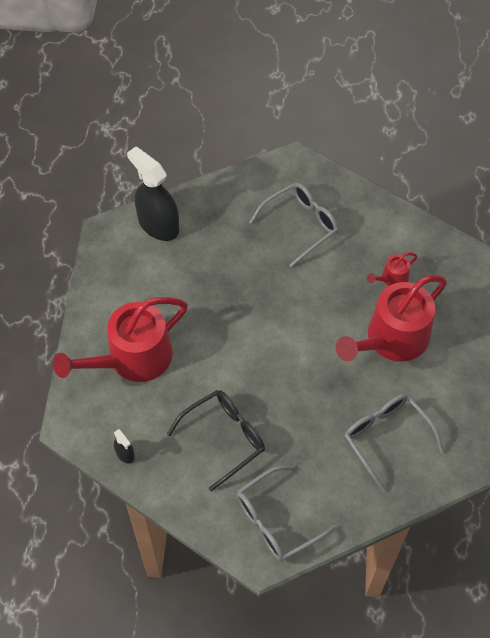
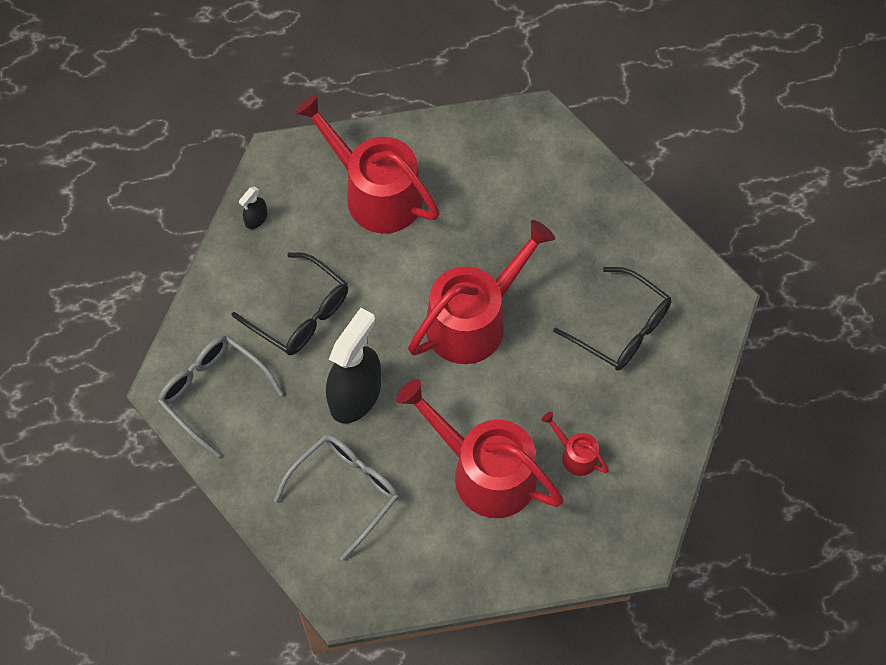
camera: 75 degrees right, 5 degrees up
black spray bottle [127,146,179,241] -> black spray bottle moved to [326,308,381,423]
grey glasses [249,183,338,267] -> black glasses [553,267,671,370]
none -> red watering can [408,220,555,364]

